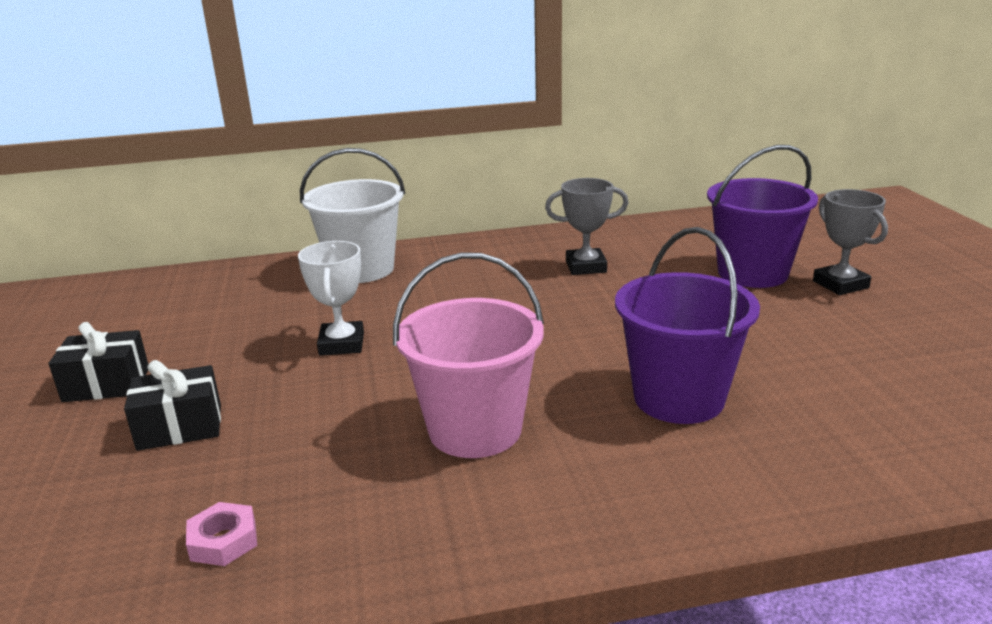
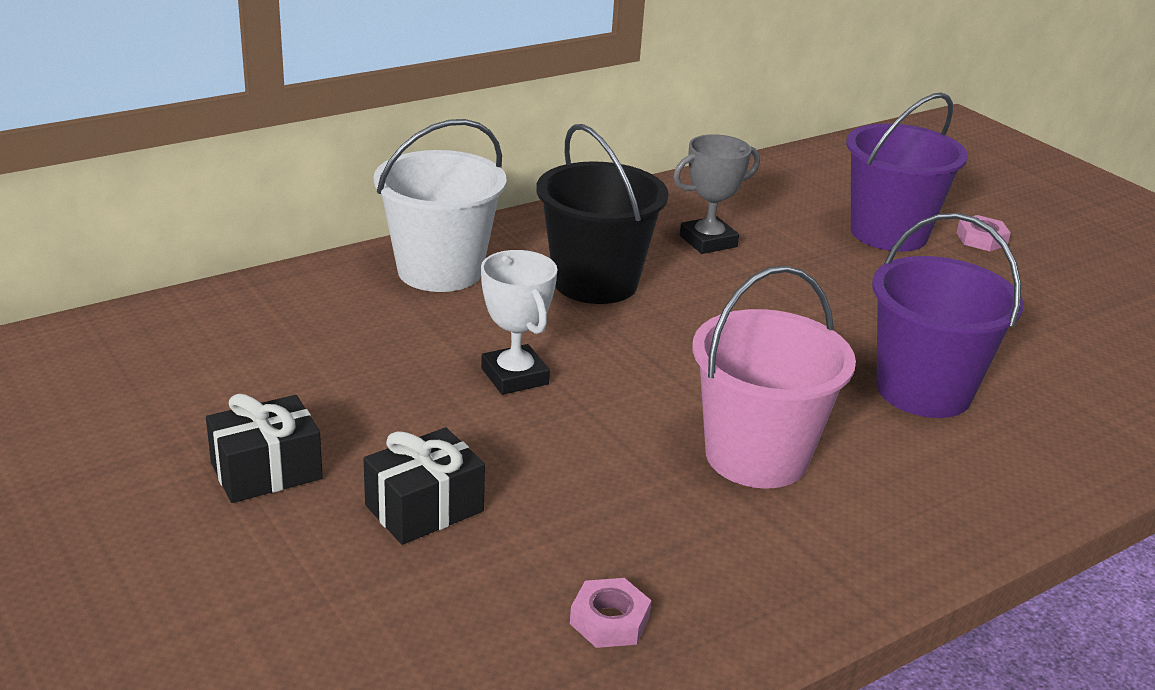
camera: 25 degrees left, 5 degrees up
grey trophy [813,189,888,295] -> pink nut [957,215,1011,251]
none -> black bucket [536,124,669,304]

